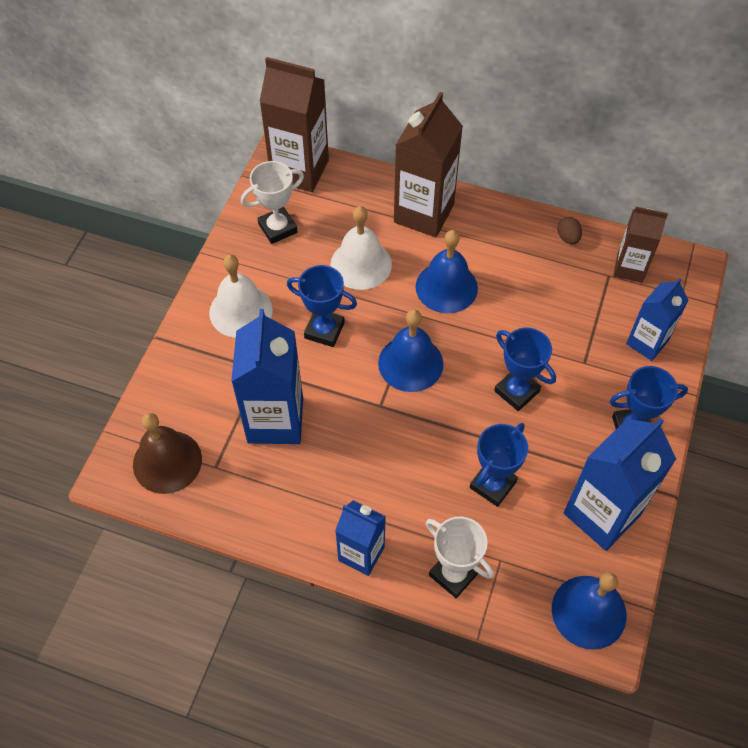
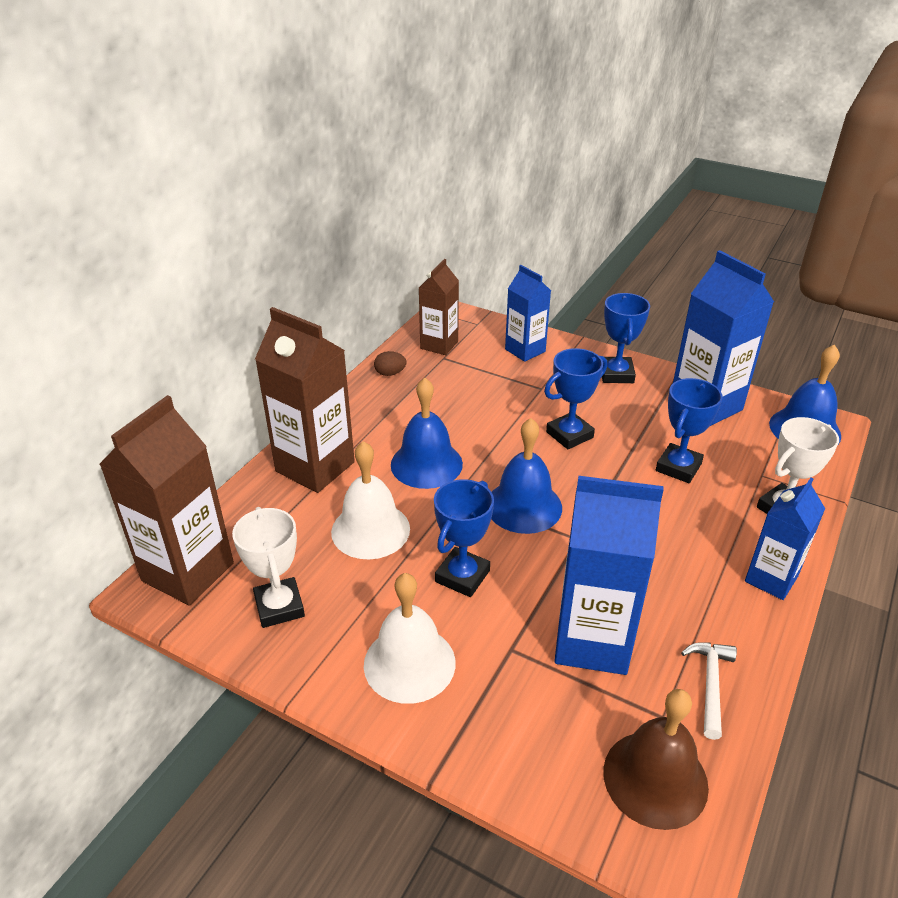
camera: 80 degrees left, 20 degrees down
blue trophy [470,423,528,507] -> blue trophy turned 75 degrees clockwise [656,378,723,483]
none -> white hammer [681,642,737,740]

